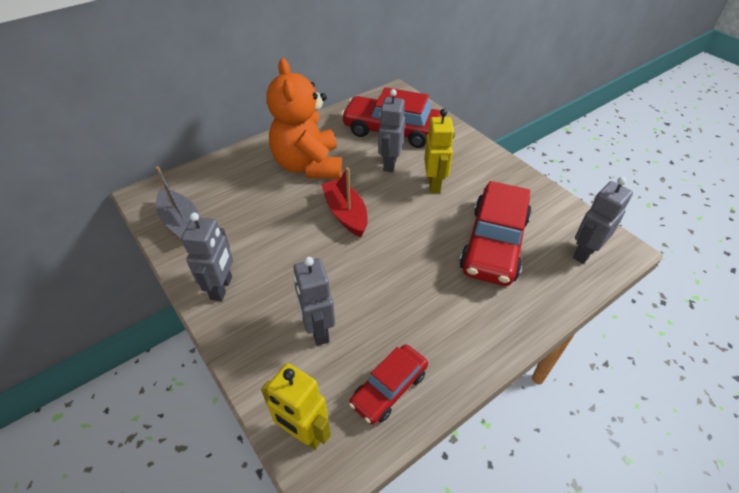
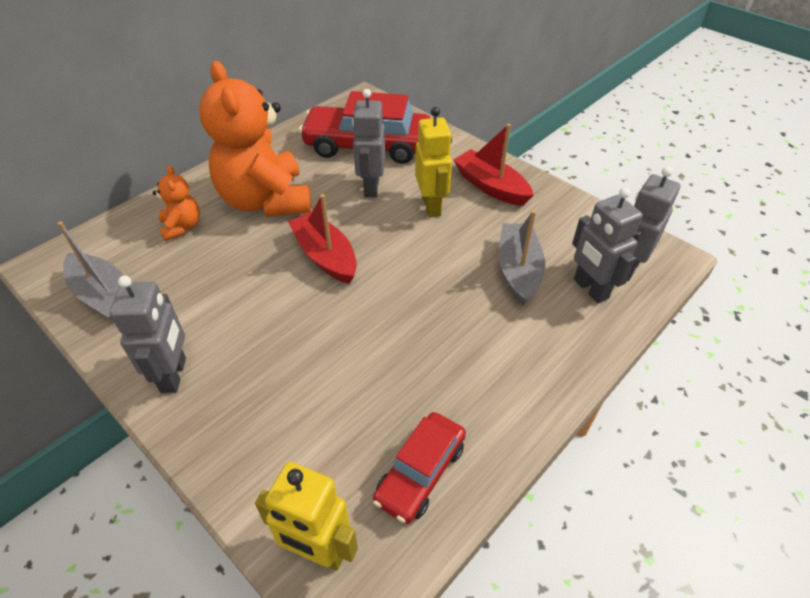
camera: 10 degrees left, 0 degrees up
grey robot [293,257,335,346] -> grey robot moved to [572,187,643,303]
red car [460,181,532,286] -> grey boat [499,210,545,306]
none -> orange teddy bear [153,165,200,241]
none -> red boat [453,124,534,206]

